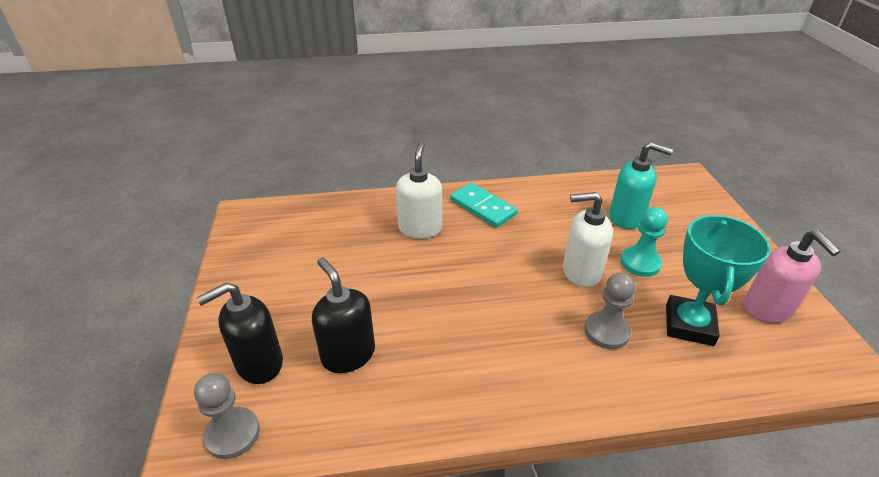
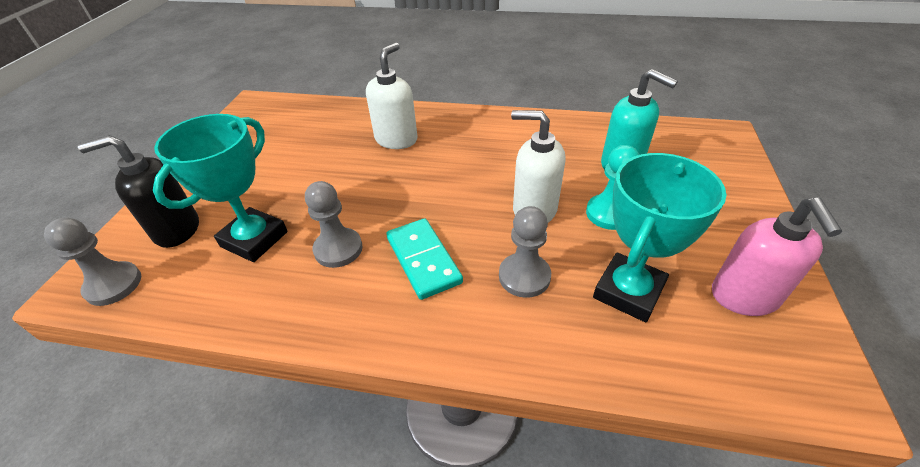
camera: 20 degrees right, 5 degrees up
black soap dispenser [312,257,375,373] -> turquoise trophy [153,114,288,262]
turquoise domino [450,183,518,228] -> turquoise domino moved to [387,218,463,300]
none -> grey pawn [305,181,363,268]

